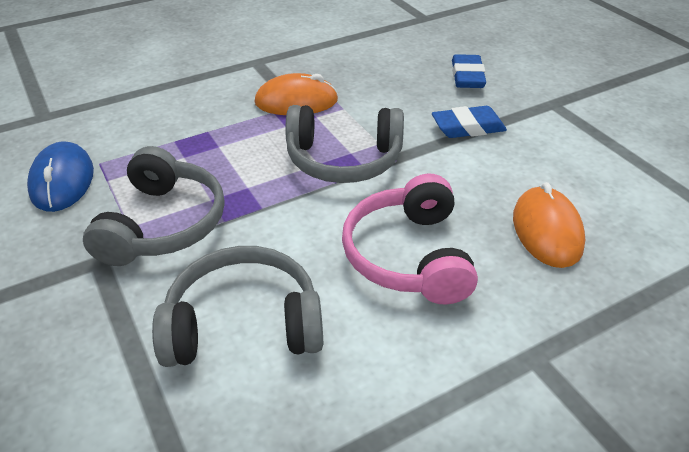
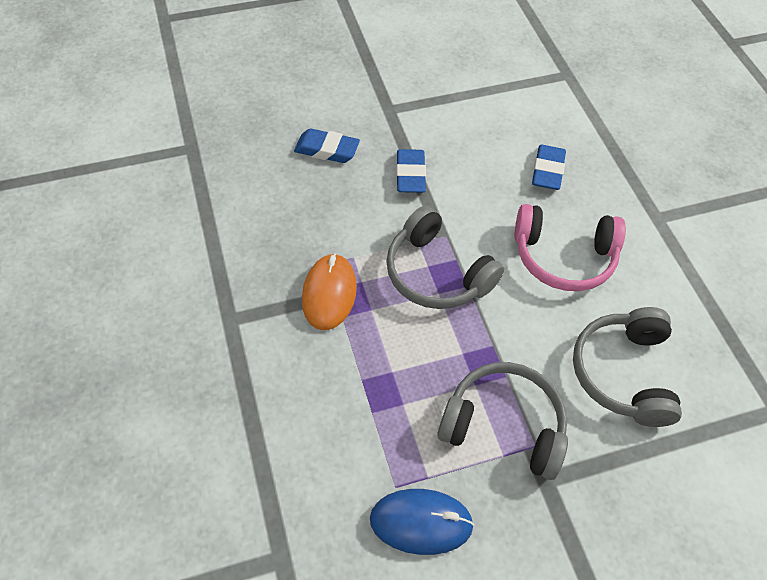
camera: 80 degrees left, 15 degrees up
grey headphones [285,105,404,183] -> grey headphones turned 120 degrees clockwise [386,206,504,309]
orange mouse [513,182,585,268] -> blue eraser [532,145,566,190]

